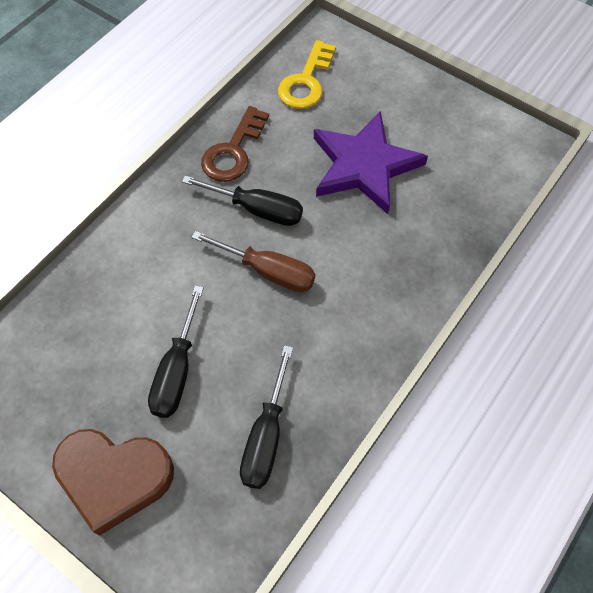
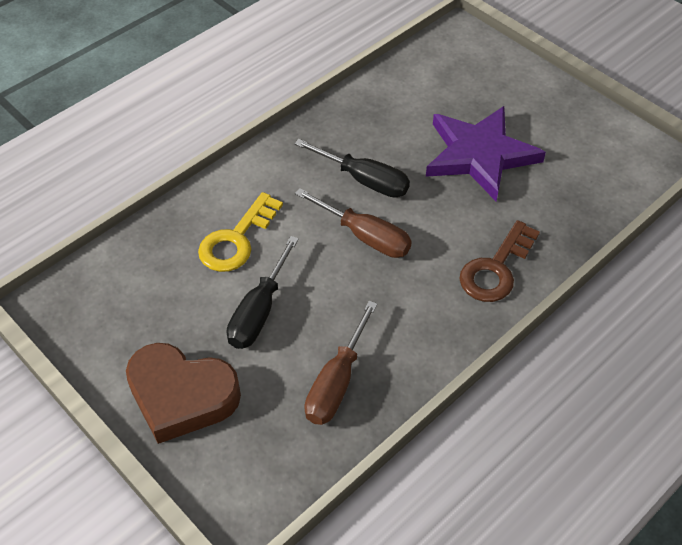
camera: 10 degrees right, 10 degrees down
brown key [201,106,269,182] -> brown key moved to [460,220,540,302]
black screwdriver [240,345,293,489] -> brown screwdriver [304,301,378,425]
yellow key [278,40,336,109] -> yellow key moved to [198,192,283,272]

